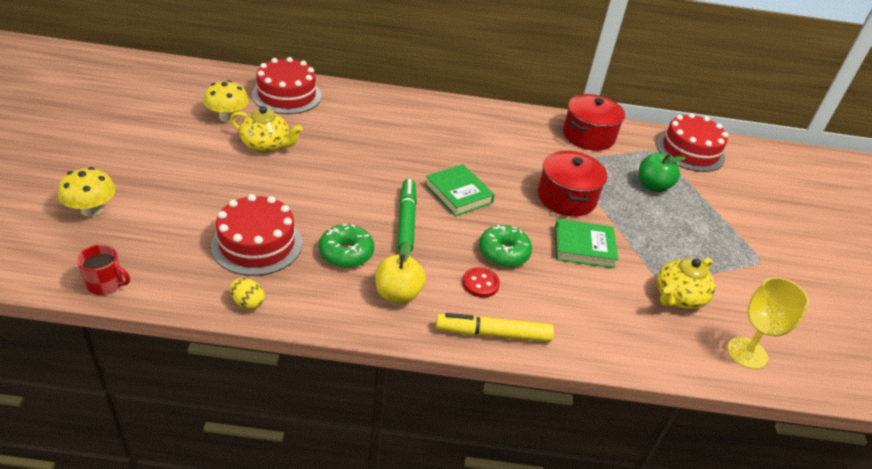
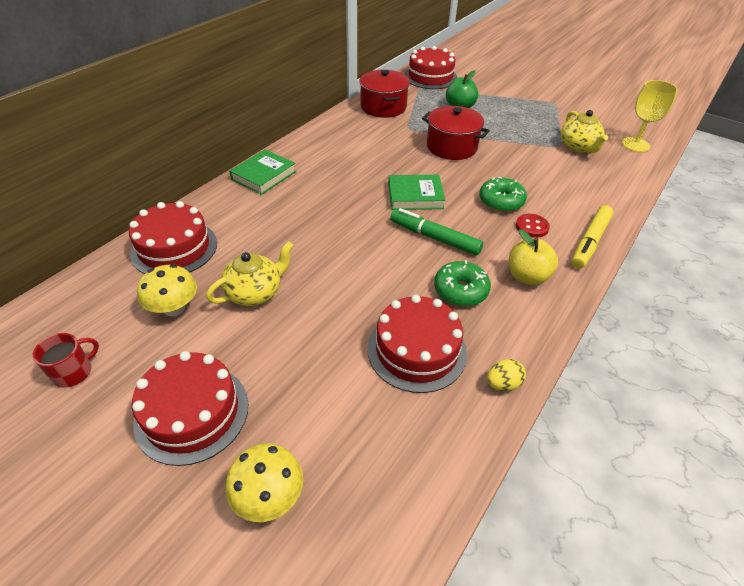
camera: 55 degrees left, 5 degrees up
red mug [77,244,130,295] -> red mug moved to [33,333,99,388]
green book [554,219,619,268] -> green book moved to [229,149,296,195]
none -> red cake [132,351,248,466]

